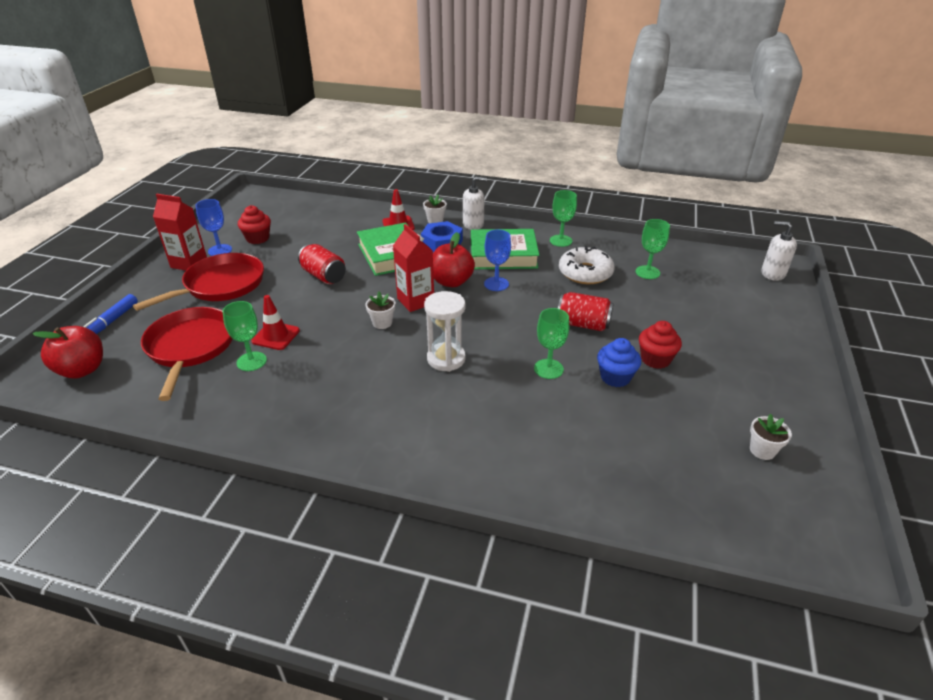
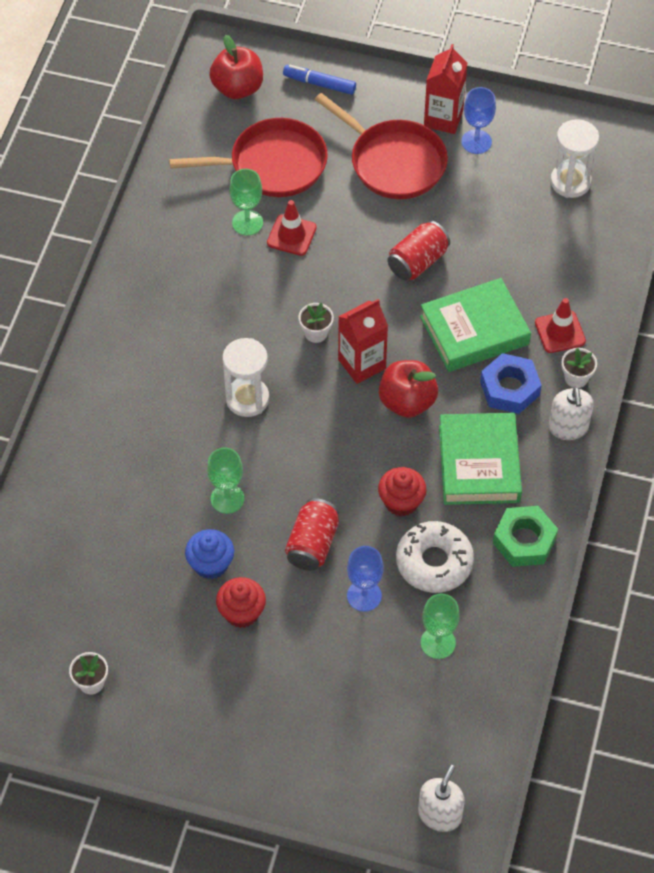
camera: 90 degrees right, 20 degrees up
red cupcake [238,205,271,244] -> red cupcake moved to [378,467,426,516]
blue goblet [484,230,511,291] -> blue goblet moved to [347,546,384,612]
green goblet [550,190,577,247] -> green nut [493,506,558,567]
none -> white hourglass [550,119,599,198]

